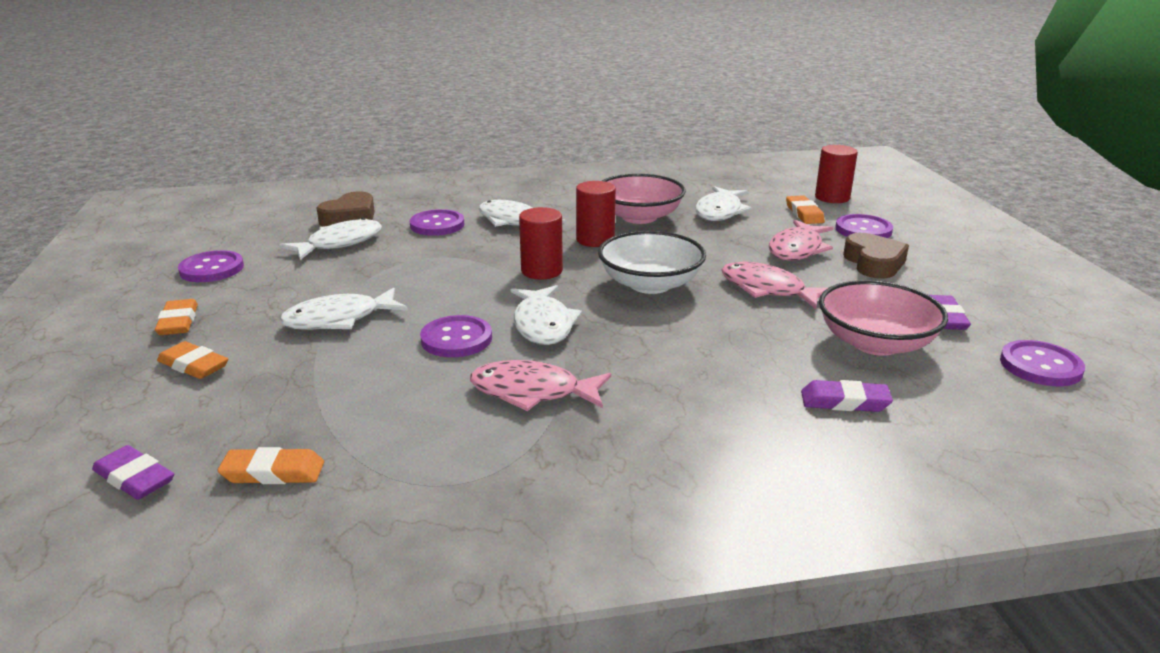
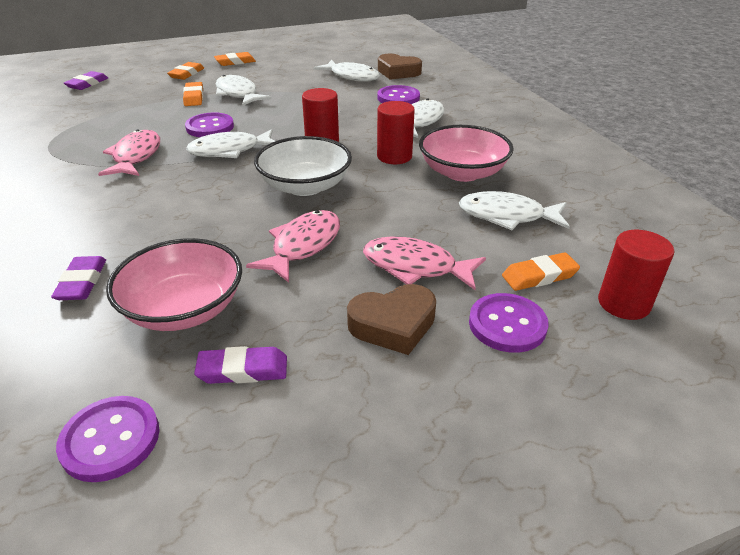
camera: 80 degrees right, 10 degrees up
purple button [178,250,244,282] -> none
orange eraser [218,447,324,484] -> orange eraser moved to [183,82,203,106]

